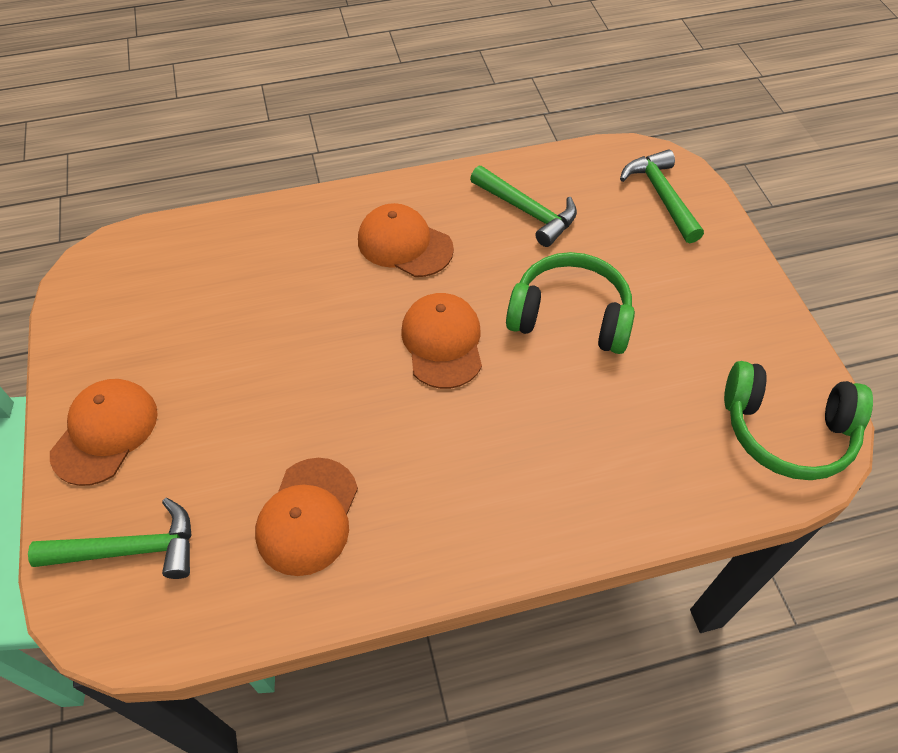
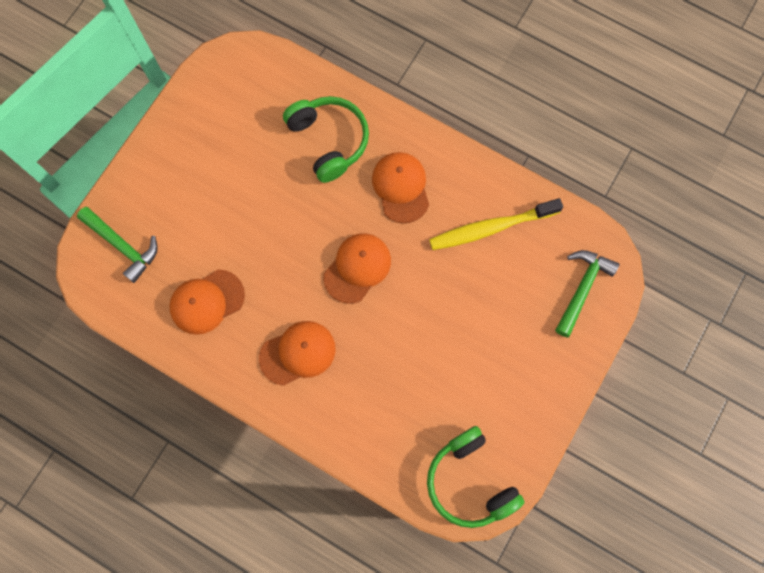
camera: 45 degrees right, 20 degrees up
orange cap [50,379,158,486] -> orange cap moved to [259,321,335,386]
green hammer [470,166,577,247] -> yellow toothbrush [429,198,563,250]
green headphones [506,252,635,354] -> green headphones moved to [283,96,369,183]

